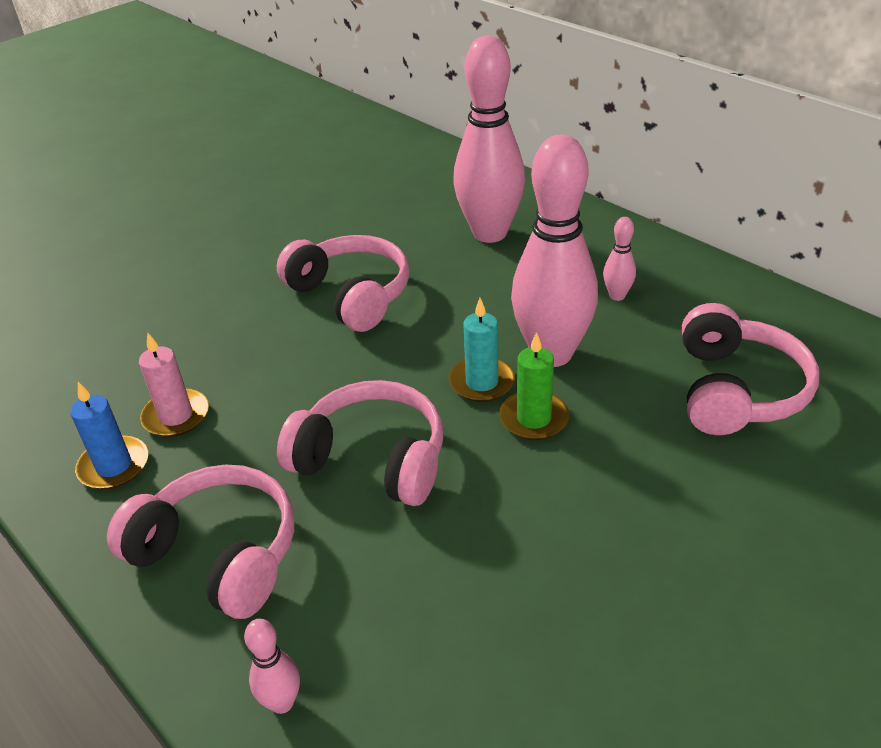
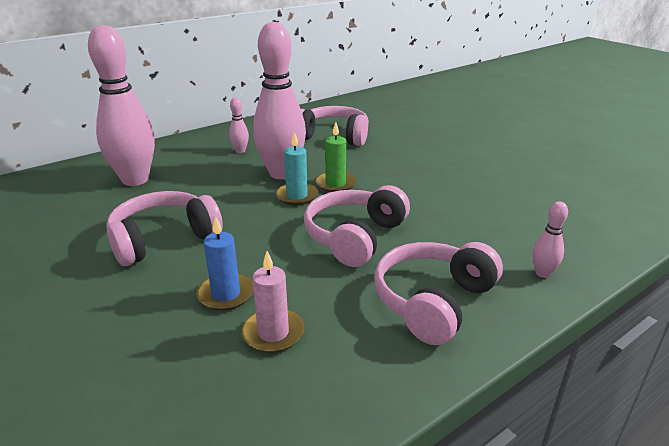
camera: 85 degrees left, 10 degrees down
blue candle [70,382,148,489] -> blue candle moved to [196,216,254,311]

